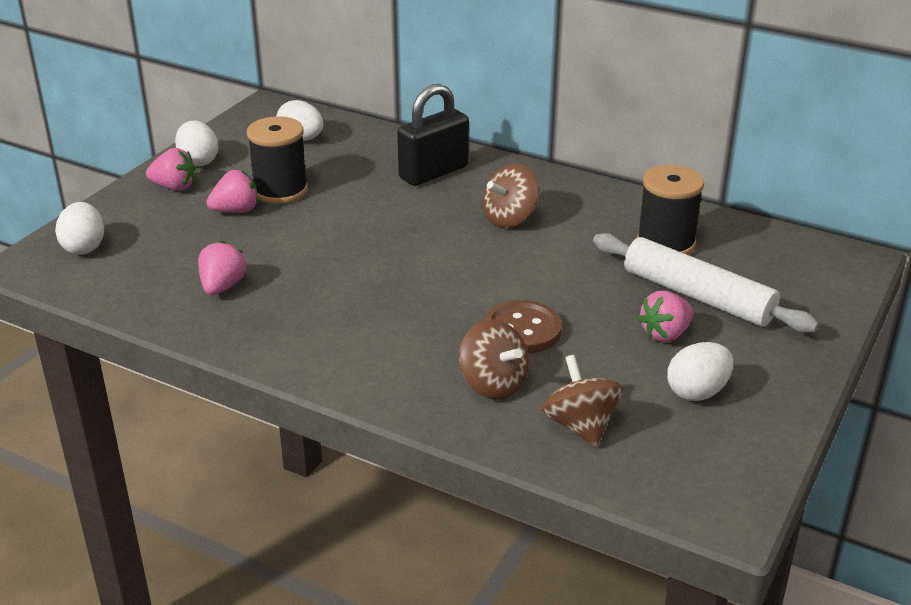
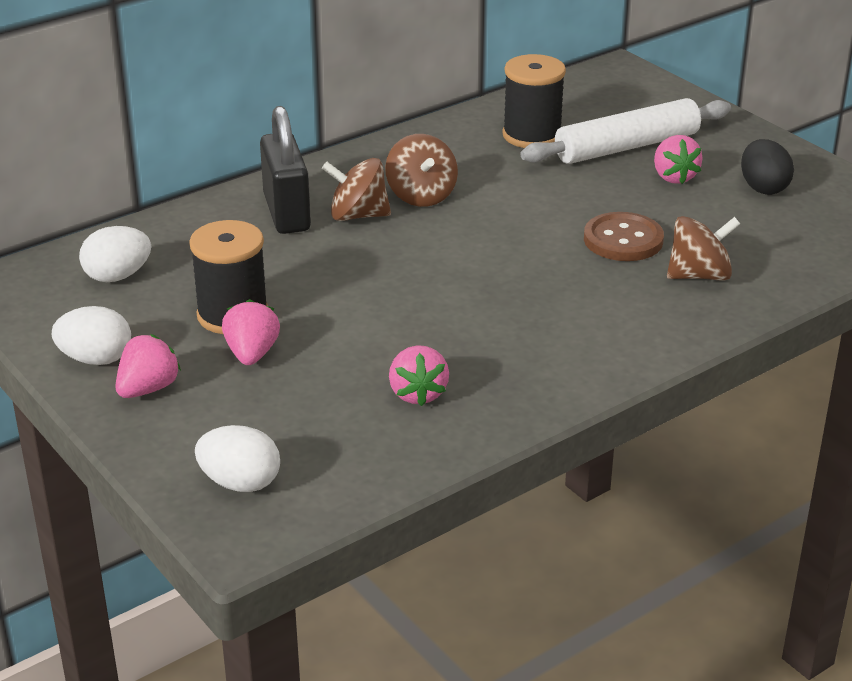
camera: 65 degrees left, 0 degrees up
pink strawberry [198,241,246,295] -> pink strawberry turned 135 degrees counterclockwise [389,345,449,406]
brown spinning top [542,355,623,447] -> brown spinning top moved to [322,158,391,221]
white egg [667,342,733,401] -> black egg [741,139,794,195]

